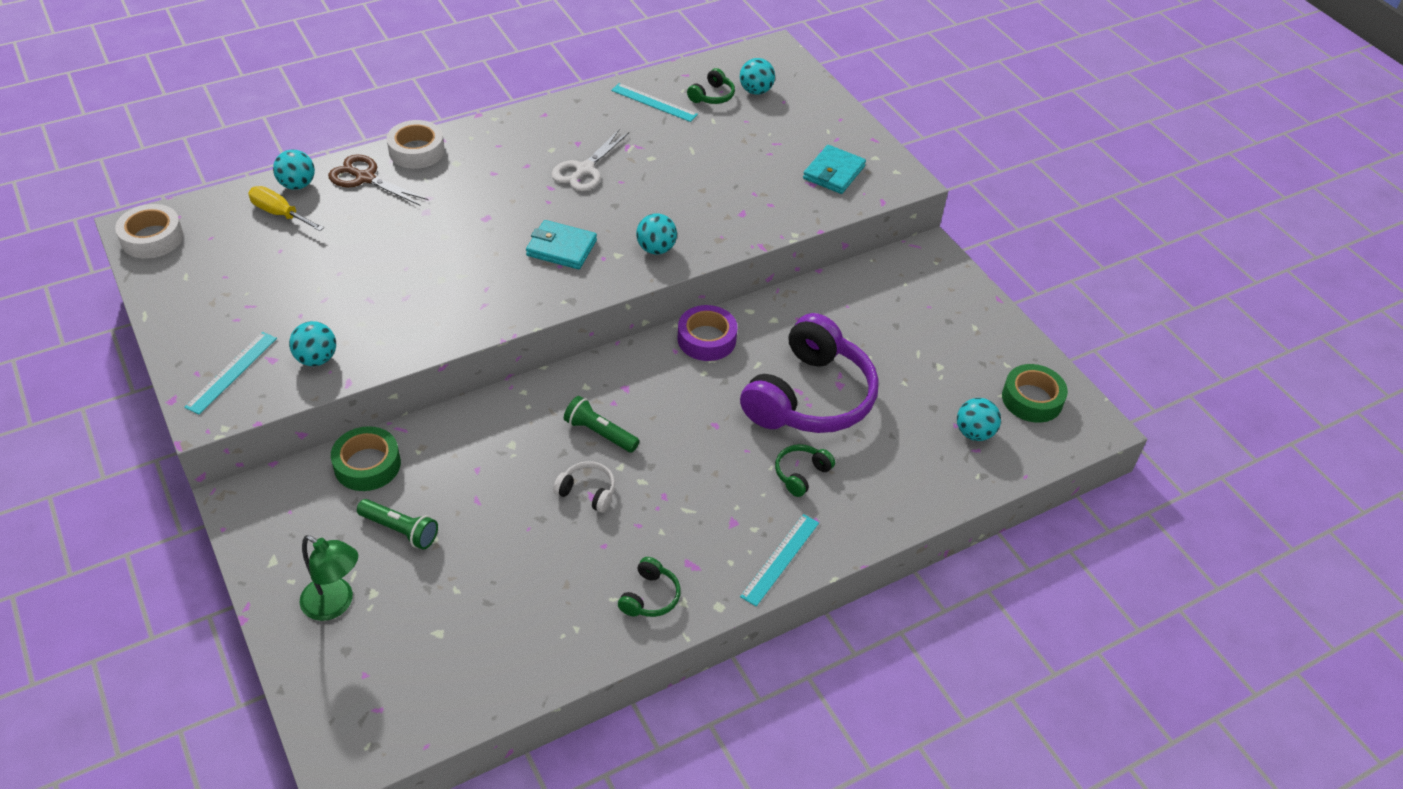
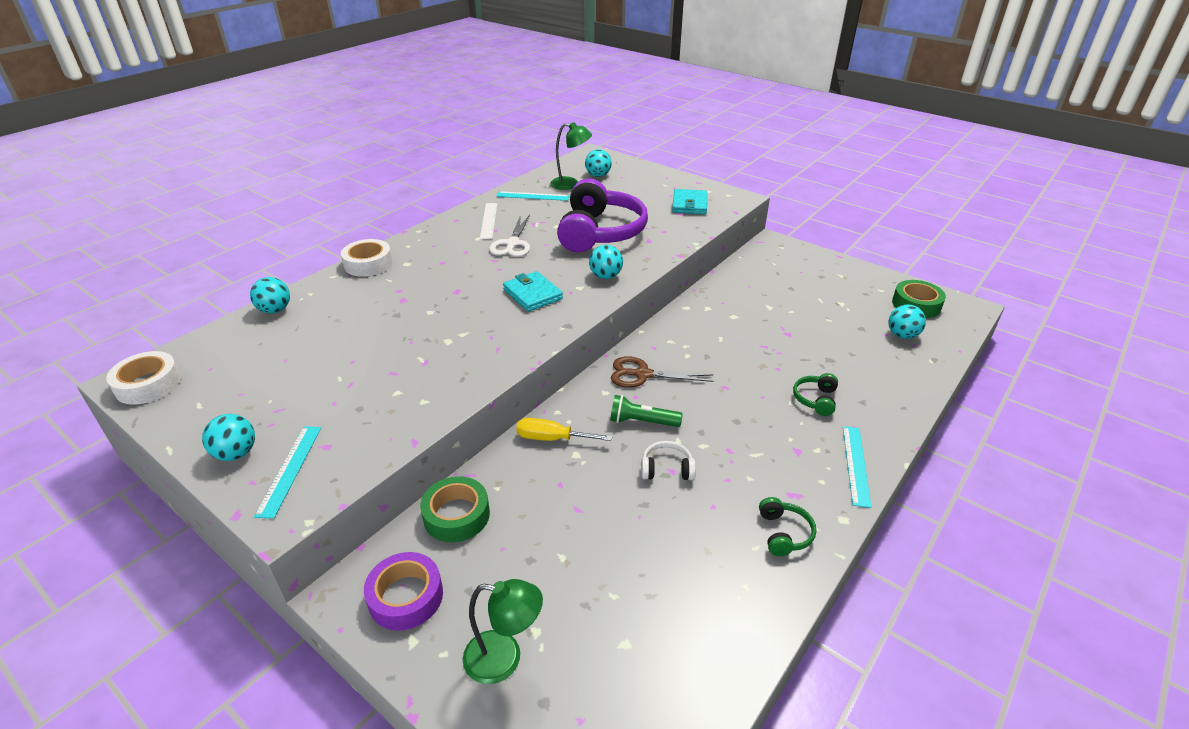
camera: 20 degrees left, 10 degrees down
yellow screwdriver [248,186,324,231] -> yellow screwdriver moved to [516,418,613,441]
turquoise ball [289,321,336,366] -> turquoise ball moved to [202,414,255,461]
brown scissors [328,154,429,206] -> brown scissors moved to [611,356,713,388]
green flashlight [357,499,438,549] -> none
turquoise wallet [526,220,597,269] -> turquoise wallet turned 60 degrees clockwise [503,271,563,312]
purple tape [678,305,737,361] -> purple tape moved to [364,552,443,631]
green headphones [687,68,735,104] -> green lamp [550,122,592,190]
purple headphones [740,313,879,433] -> purple headphones moved to [557,179,648,253]
none -> white ruler [480,203,497,239]

